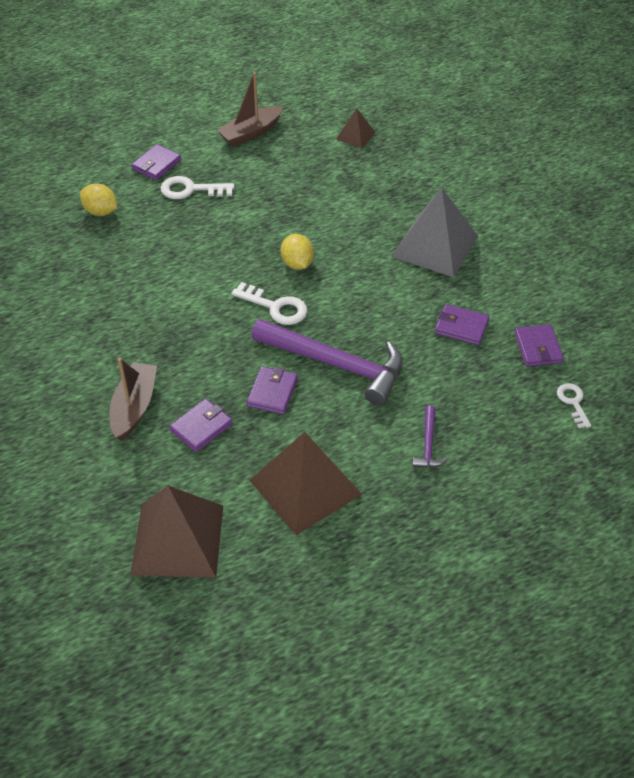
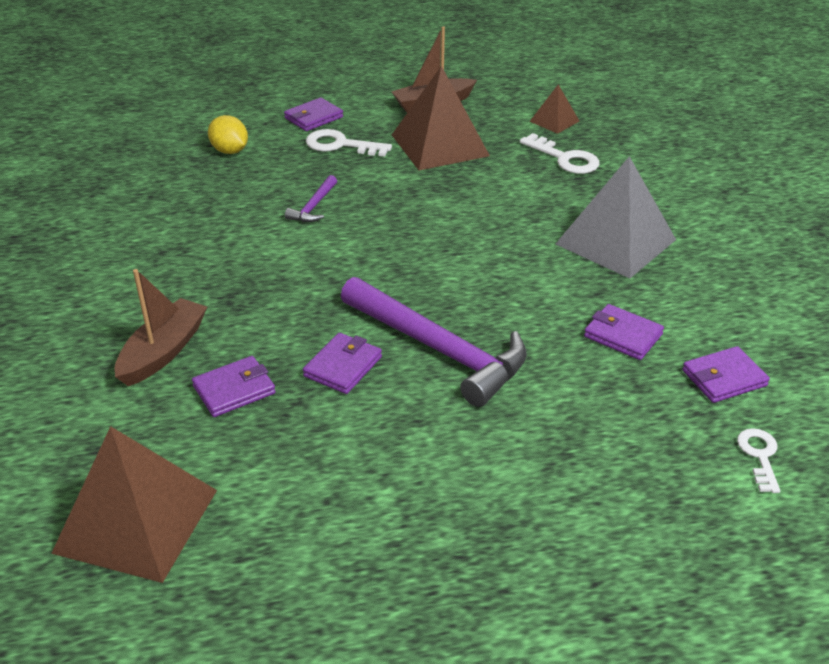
camera: 15 degrees right, 10 degrees down
white key [231,282,308,325] -> white key moved to [520,133,600,174]
brown pyramid [250,432,362,535] -> brown pyramid moved to [392,66,490,170]
yellow lemon [281,234,314,270] -> none
purple hammer [412,405,448,468] -> purple hammer moved to [285,175,337,222]
purple wallet [514,324,564,367] -> purple wallet turned 60 degrees clockwise [682,346,770,403]

